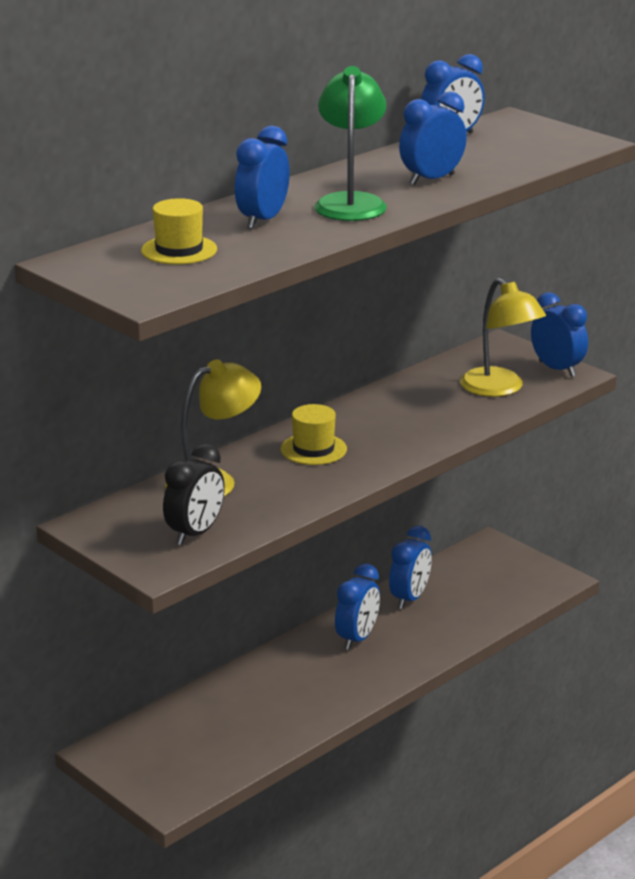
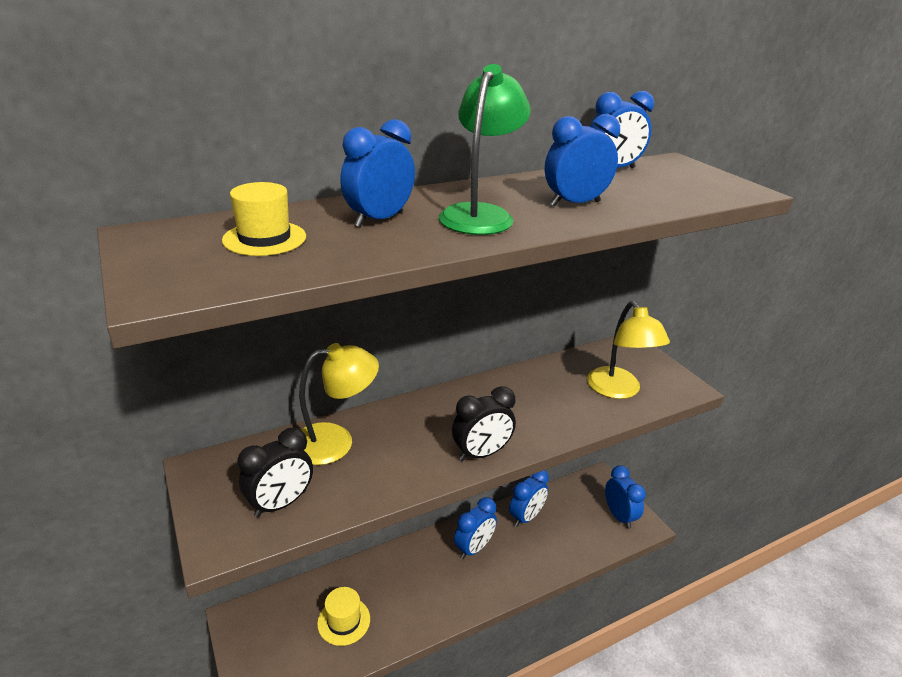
camera: 15 degrees right, 5 degrees up
yellow hat [281,404,347,465] -> yellow hat moved to [317,587,370,646]
blue clock [531,292,588,377] -> blue clock moved to [605,465,646,529]
none -> black clock [452,386,516,461]

